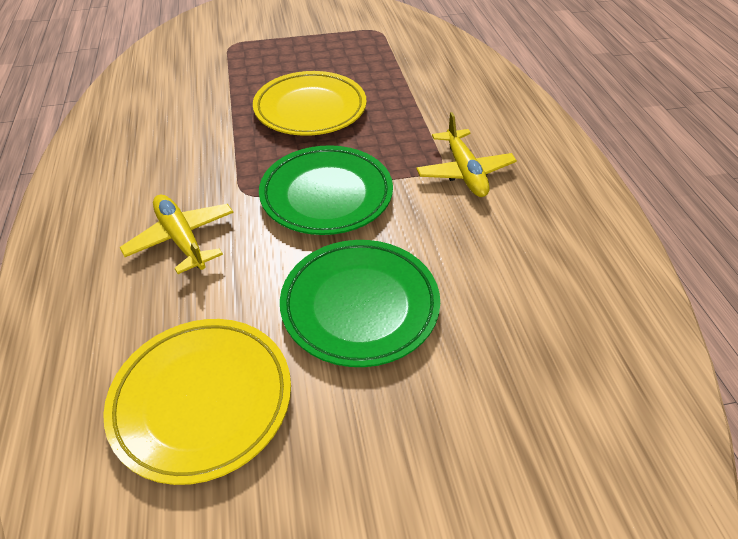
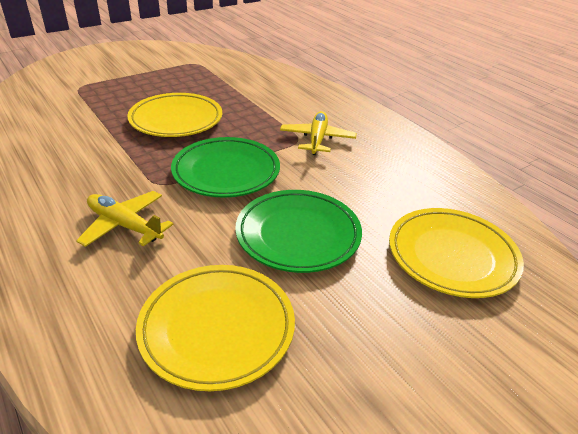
camera: 25 degrees left, 10 degrees down
yellow plane [416,112,517,197] -> yellow plane turned 135 degrees counterclockwise [280,111,357,155]
none -> yellow plate [389,208,524,298]

